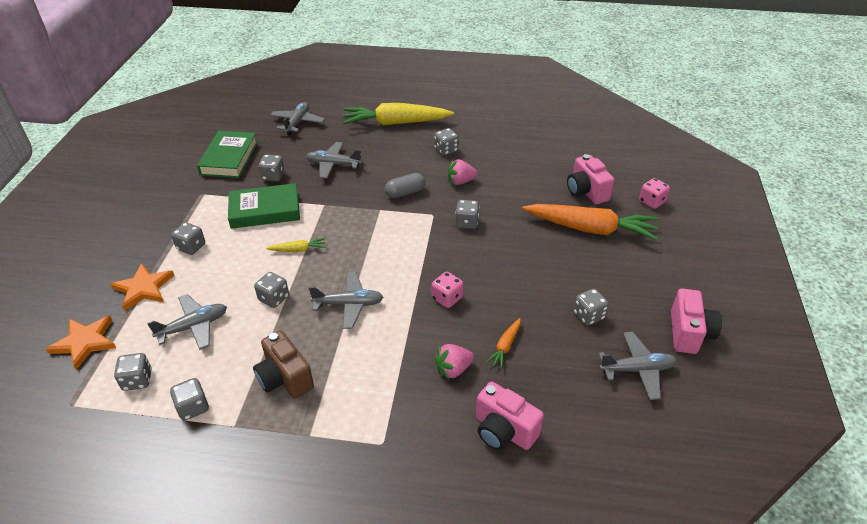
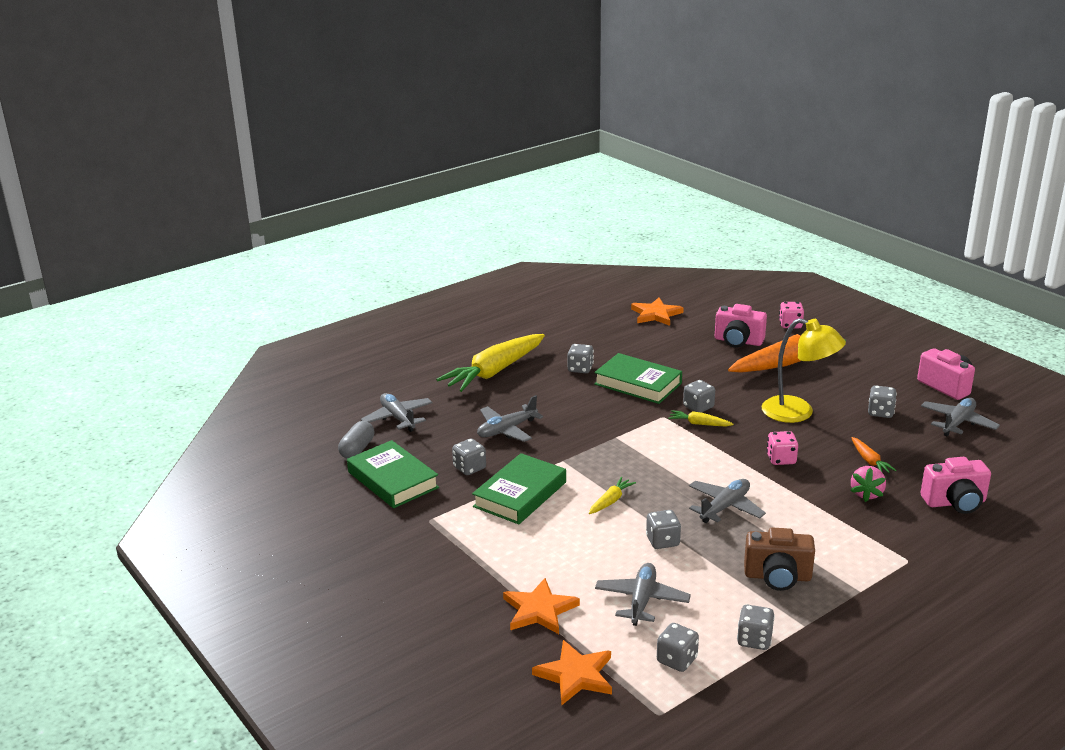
camera: 45 degrees left, 15 degrees down
grey dice [171,222,205,255] -> none
grey capsule [385,173,425,198] -> grey capsule moved to [338,421,374,459]
pink strawberry [448,159,478,185] -> green book [594,353,682,404]
none -> orange star [631,298,684,326]
none -> yellow carrot [668,410,734,426]
none -> yellow lamp [761,318,846,423]

